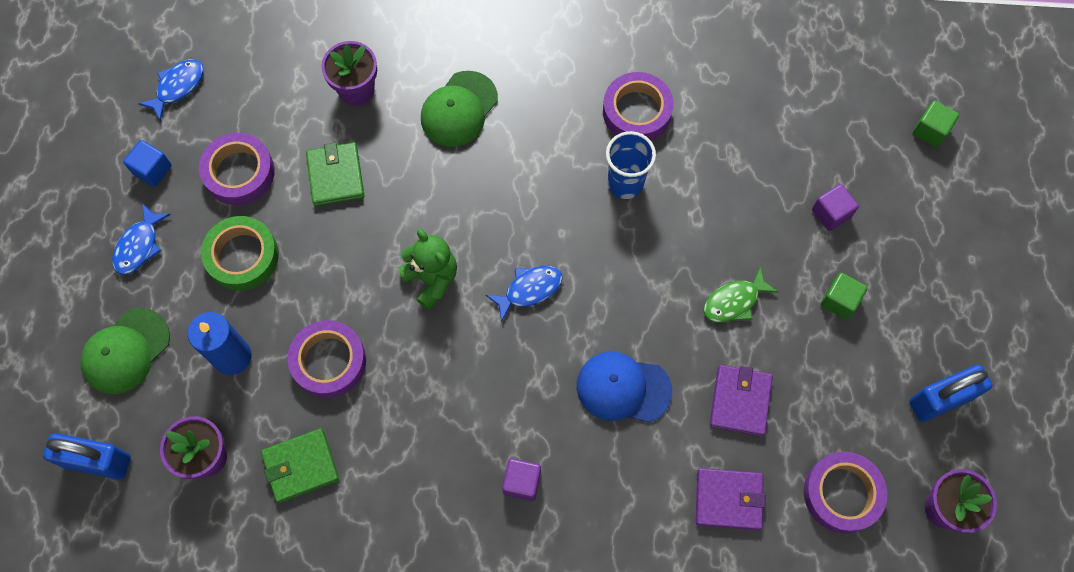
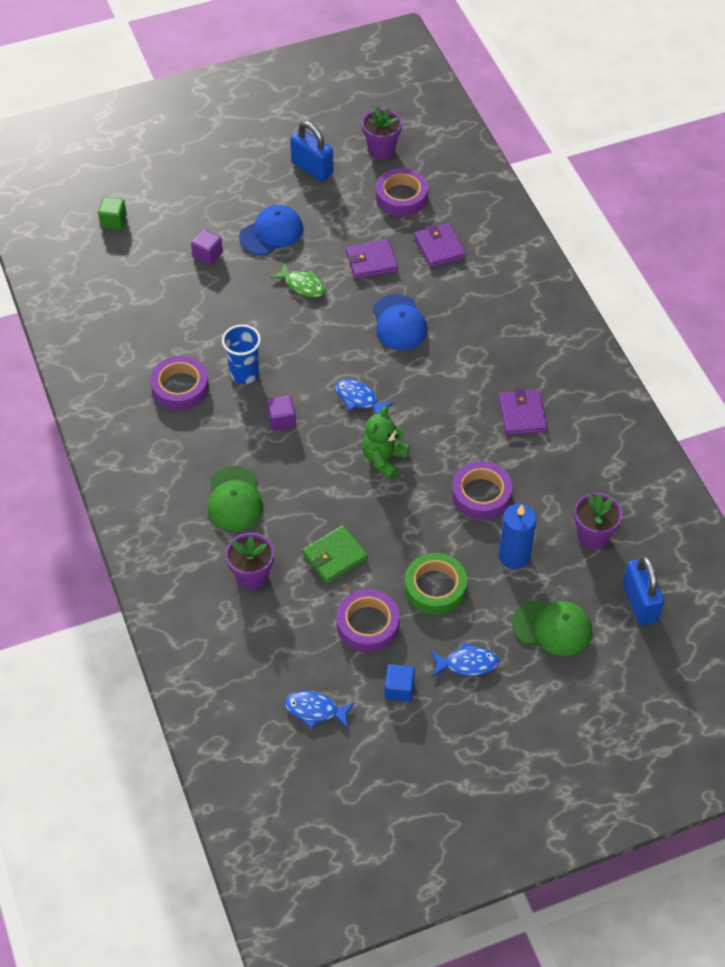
camera: 115 degrees left, 15 degrees down
green wallet [261,428,339,503] -> none
green cap [421,71,498,147] -> green cap turned 75 degrees clockwise [207,466,263,531]
purple cube [502,458,541,501] -> purple cube moved to [267,395,296,431]
green cube [821,273,867,320] -> blue cap [239,205,303,255]
none -> purple wallet [499,388,548,435]

